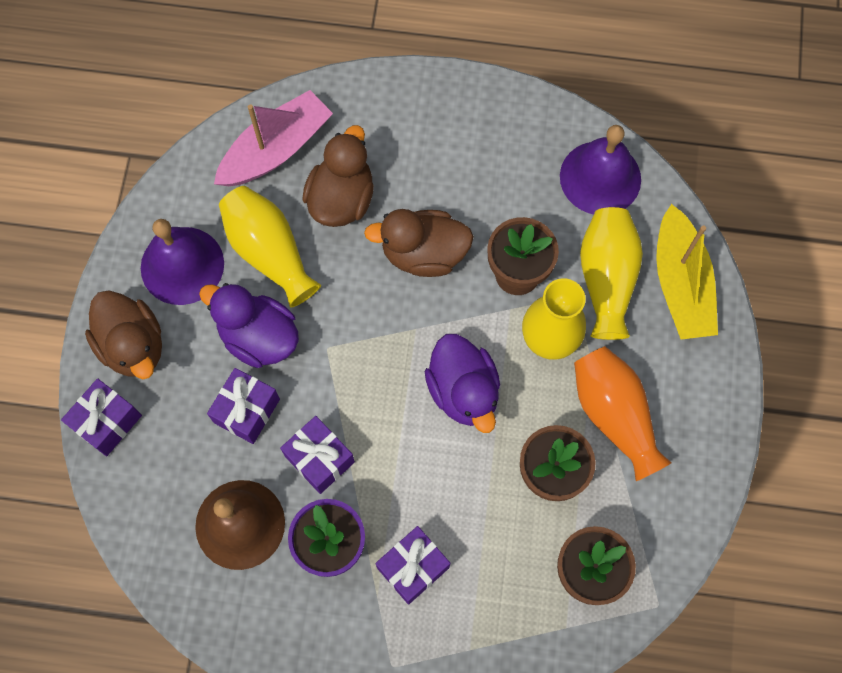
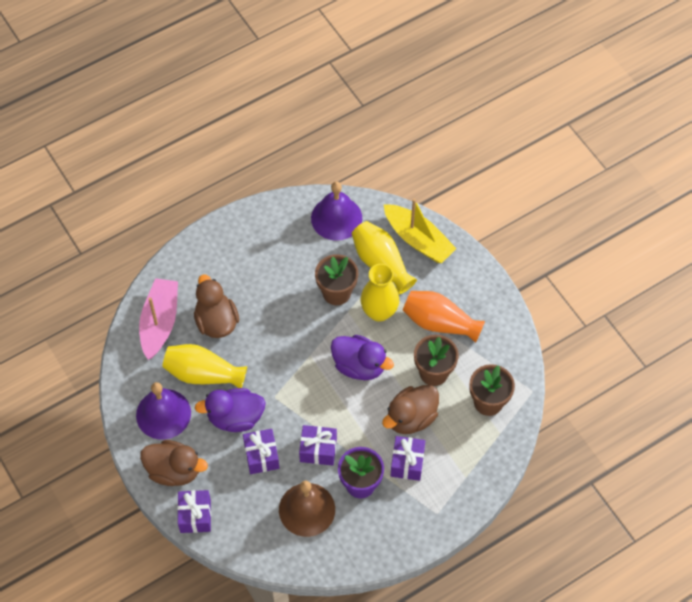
camera: 40 degrees left, 10 degrees down
brown duck [364,209,474,277] -> brown duck moved to [382,385,439,434]

